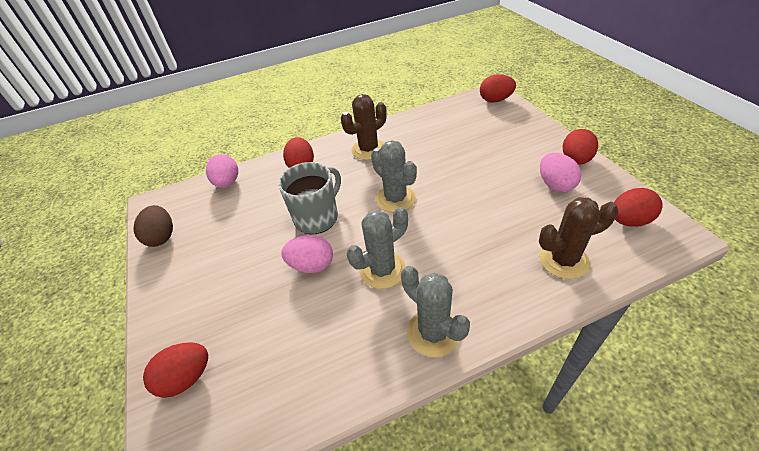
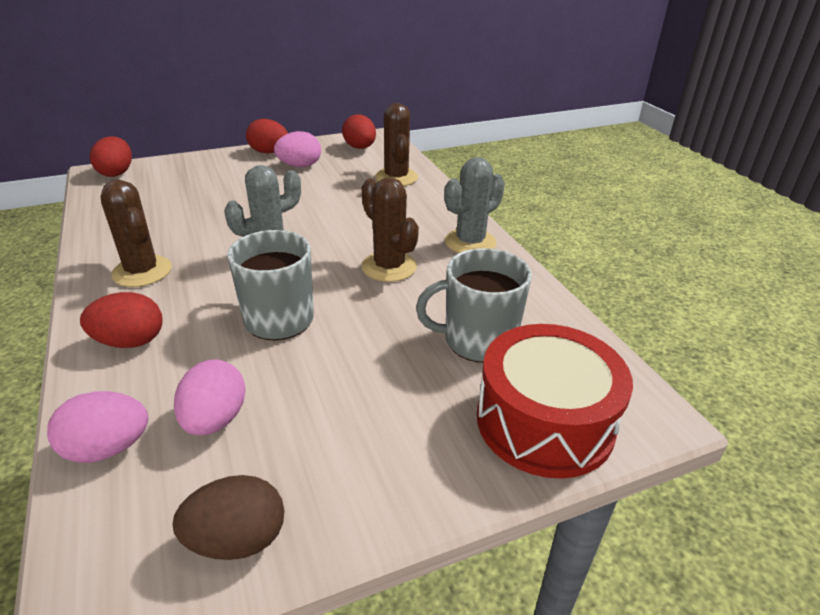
camera: 95 degrees left, 10 degrees down
red egg [143,342,208,398] -> red drum [477,324,633,479]
pink egg [281,235,333,273] -> pink egg moved to [174,360,245,435]
grey cactus [347,207,408,289] -> brown cactus [362,177,419,282]
none -> grey mug [416,248,532,363]

